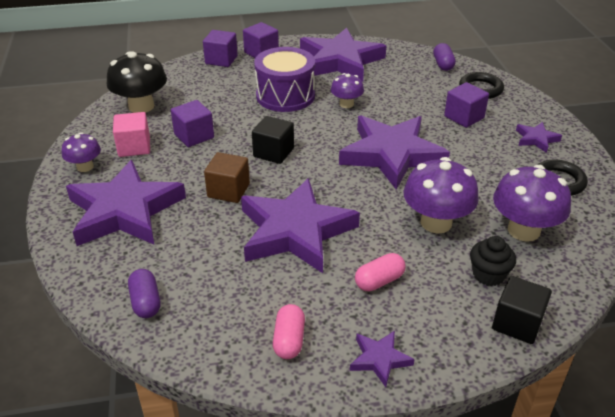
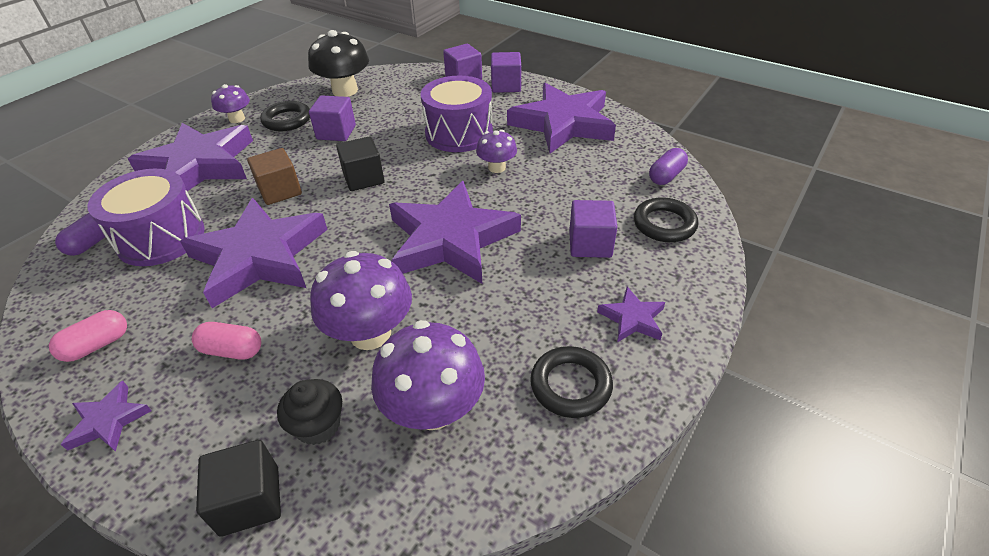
camera: 45 degrees right, 5 degrees up
pink cube [113,112,150,157] -> black ring [260,101,310,131]
none -> purple drum [87,169,205,266]

